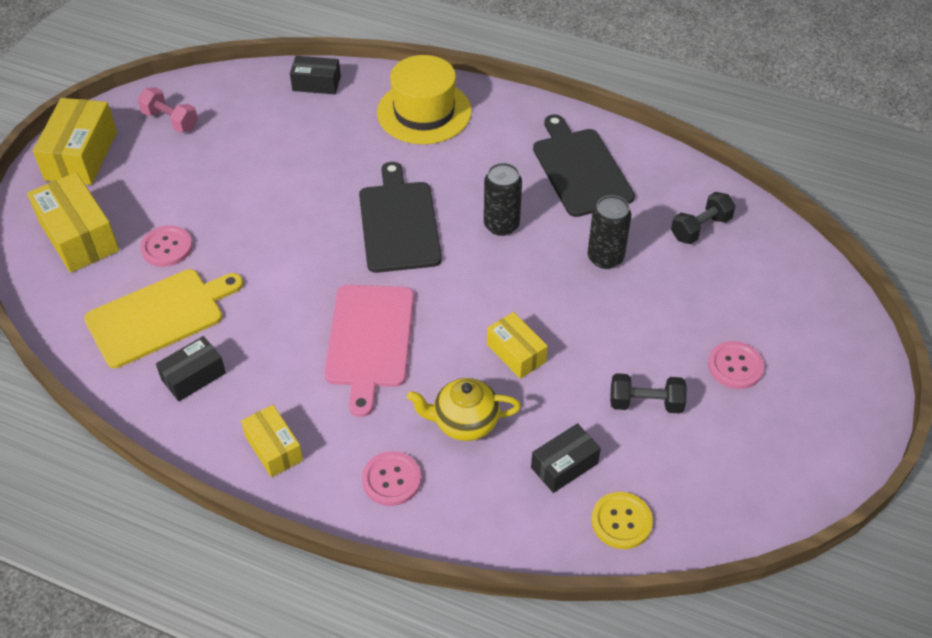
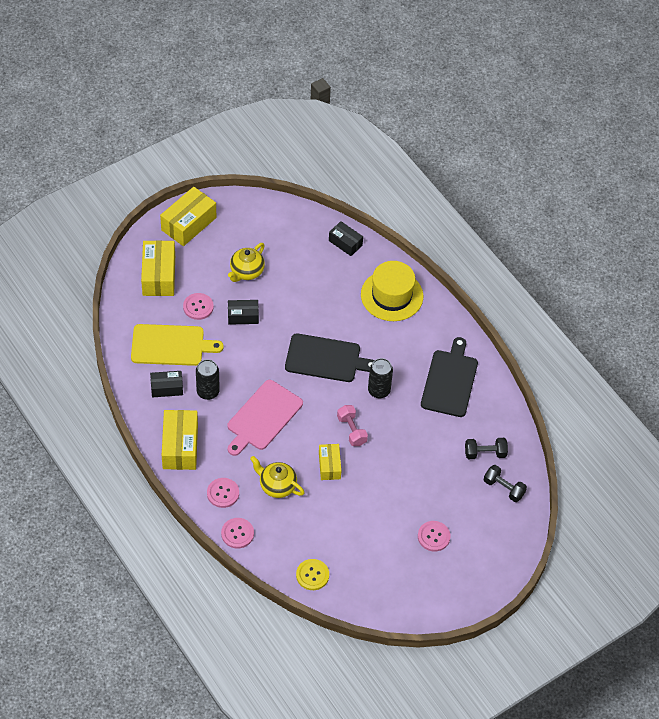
camera: 30 degrees right, 5 degrees up
pink dumbbell [138,87,198,133] -> pink dumbbell moved to [337,405,368,446]
yellow box [241,405,303,477] -> yellow box [162,410,198,470], size x1.67
black cutting board [359,162,442,273] -> black cutting board turned 75 degrees clockwise [285,333,375,382]
black box [531,423,601,493] -> black box moved to [228,300,259,325]
black can [588,195,631,269] -> black can moved to [196,359,220,400]
black dumbbell [610,373,687,414] -> black dumbbell moved to [484,465,527,502]
none -> pink button [221,518,254,549]
none -> yellow teapot [228,243,265,282]

